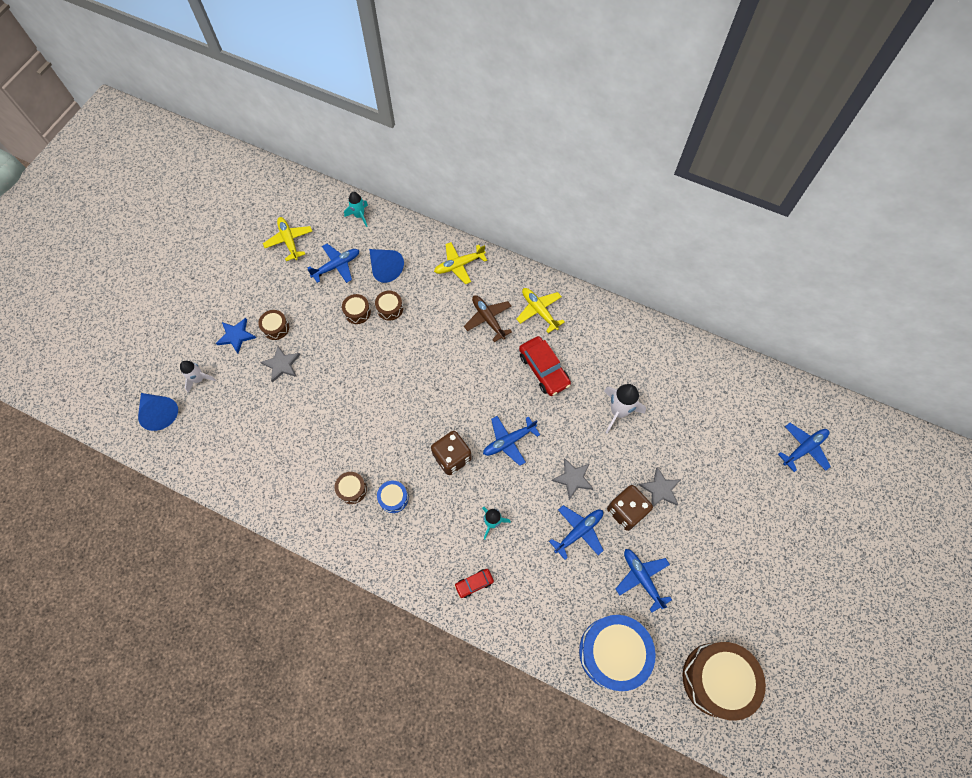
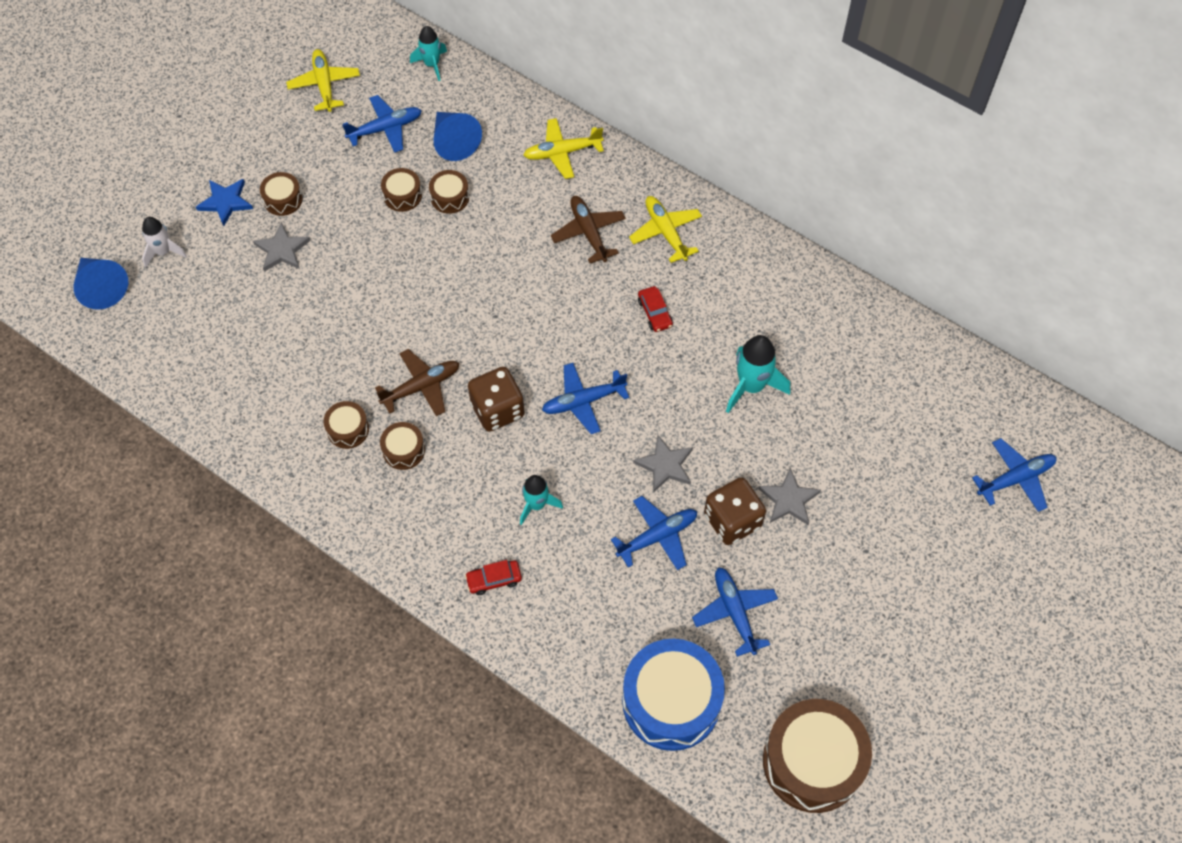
camera: 10 degrees right, 5 degrees down
blue drum [377,481,408,513] -> brown drum [380,422,425,470]
red car [519,336,571,396] -> red car [638,286,673,332], size x0.54
white rocket [604,384,646,434] -> turquoise rocket [726,335,790,413]
none -> brown plane [375,349,459,416]

